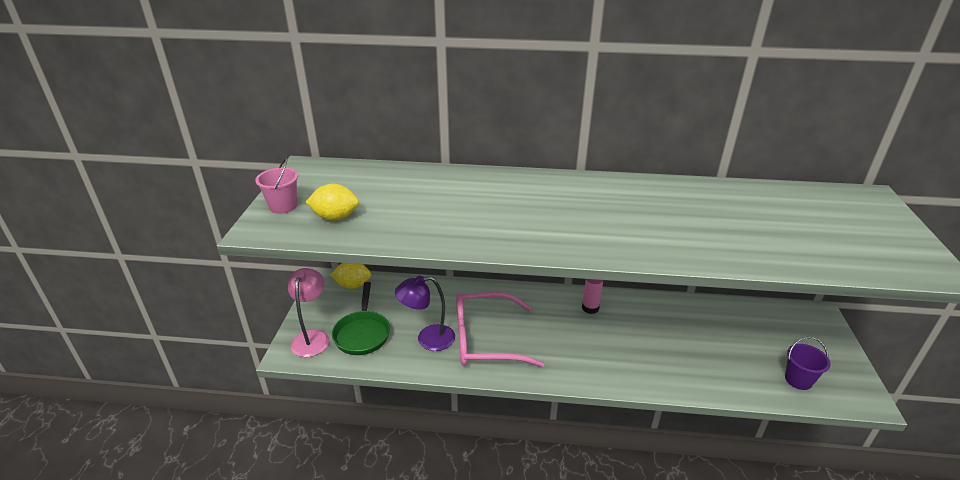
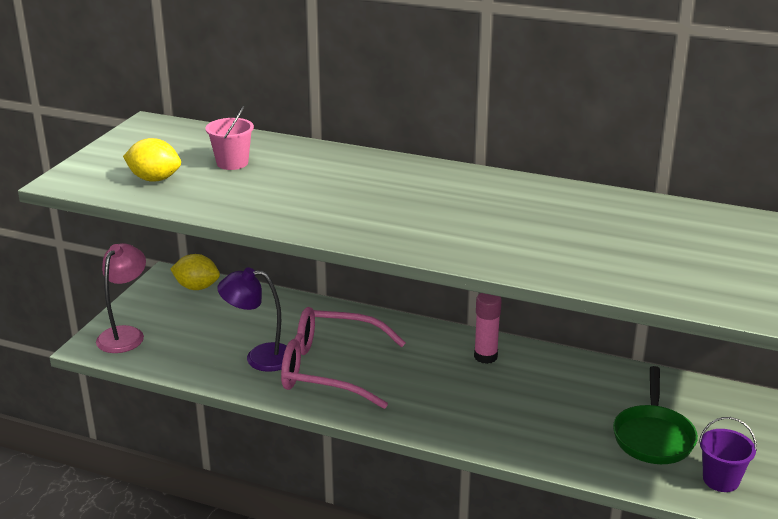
camera: 15 degrees right, 5 degrees down
pink bucket [255,158,298,214] -> pink bucket moved to [206,106,254,170]
green pan [332,282,390,355] -> green pan moved to [613,366,698,464]

